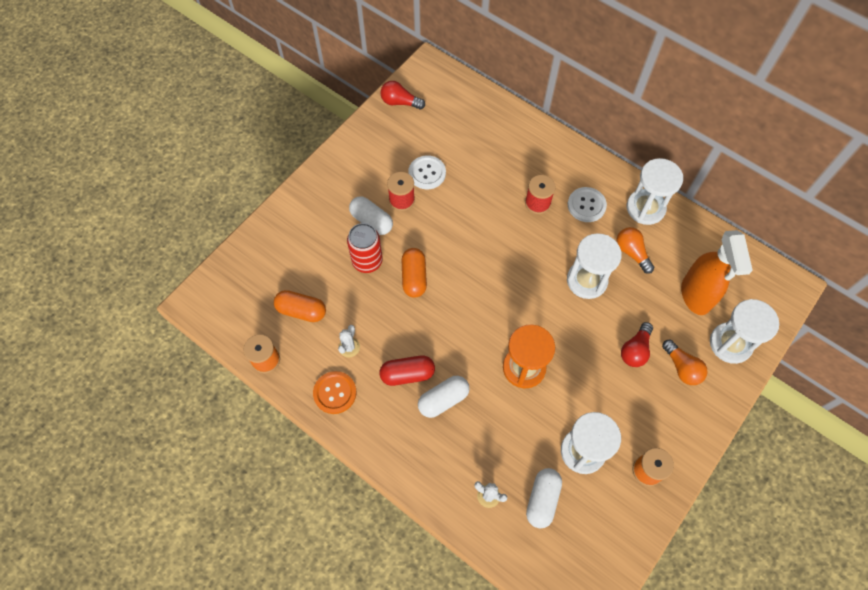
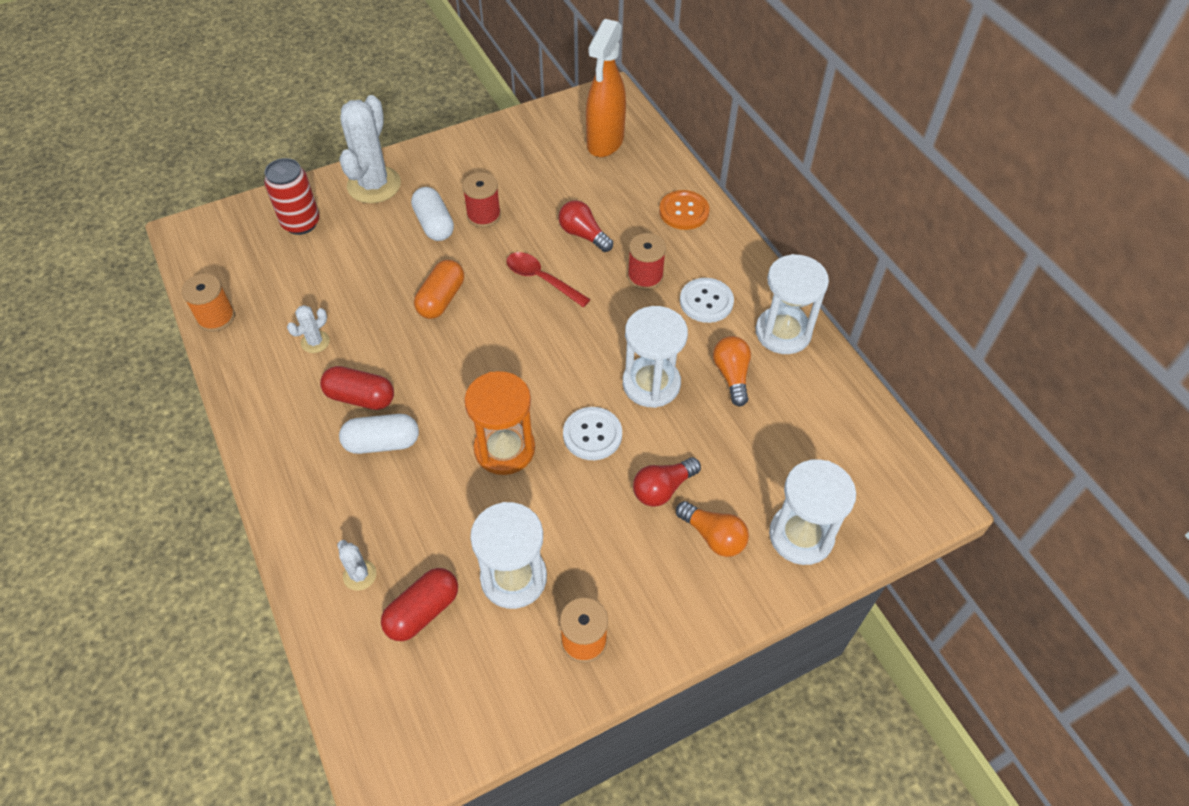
camera: 25 degrees right, 10 degrees down
orange capsule [274,290,326,322] -> none
orange button [313,371,356,414] -> orange button moved to [659,190,710,230]
red can [347,223,383,273] -> red can moved to [264,158,320,235]
red light bulb [381,81,425,109] -> red light bulb moved to [558,200,613,252]
white button [408,155,446,189] -> white button moved to [563,407,622,460]
white capsule [526,468,562,529] -> red capsule [381,568,458,641]
orange light bulb [662,340,708,385] -> orange light bulb turned 45 degrees counterclockwise [676,501,749,557]
orange spray bottle [681,230,753,315] -> orange spray bottle moved to [586,19,626,157]
none -> white cactus [340,95,401,203]
none -> red spoon [506,252,591,307]

